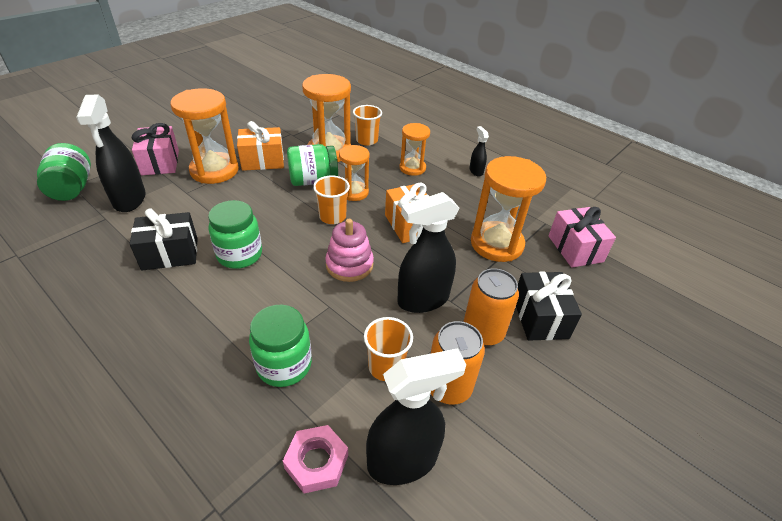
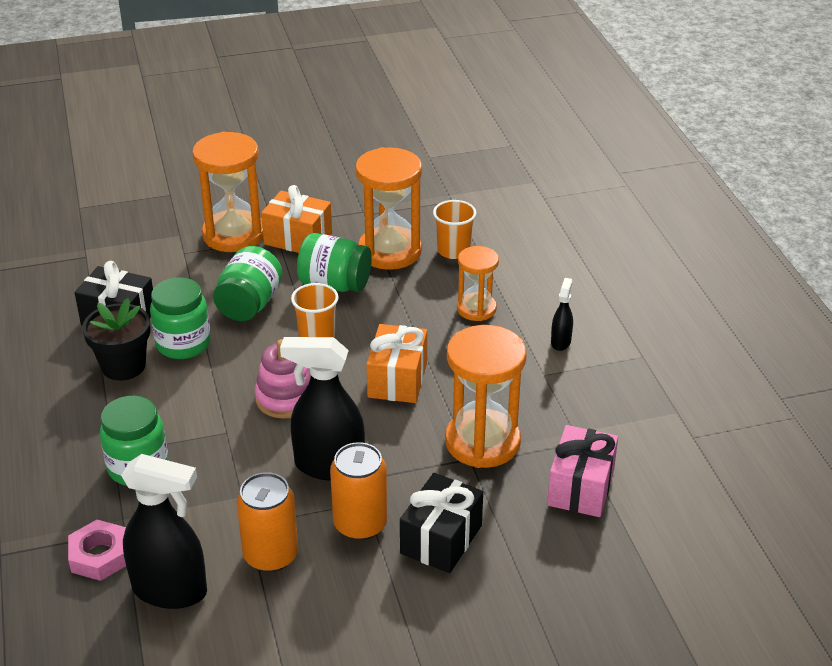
camera: 35 degrees right, 5 degrees down
green jar [37,143,91,201] -> green jar moved to [213,246,282,321]
black spray bottle [76,94,145,212] -> none
pink gift [132,123,179,175] -> none
orange hourglass [339,145,370,201] -> none
orange cup [364,317,413,381] -> none
none -> black flower pot [82,298,151,381]

